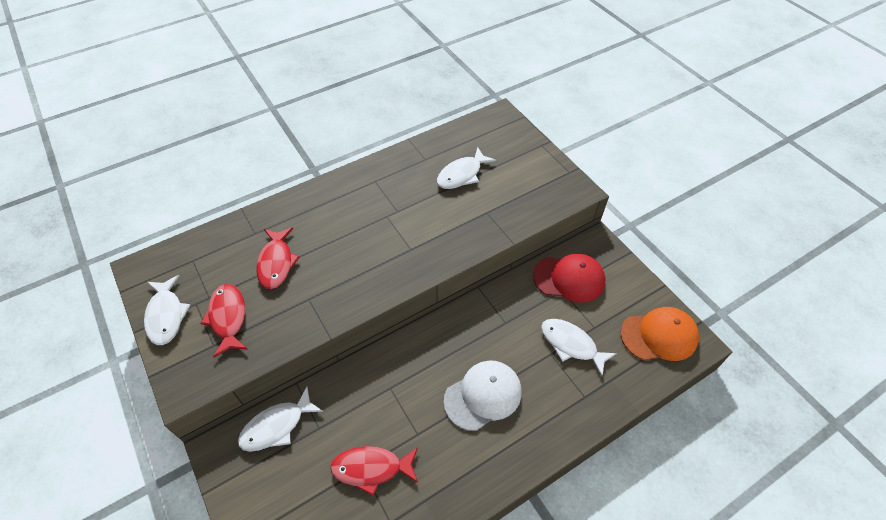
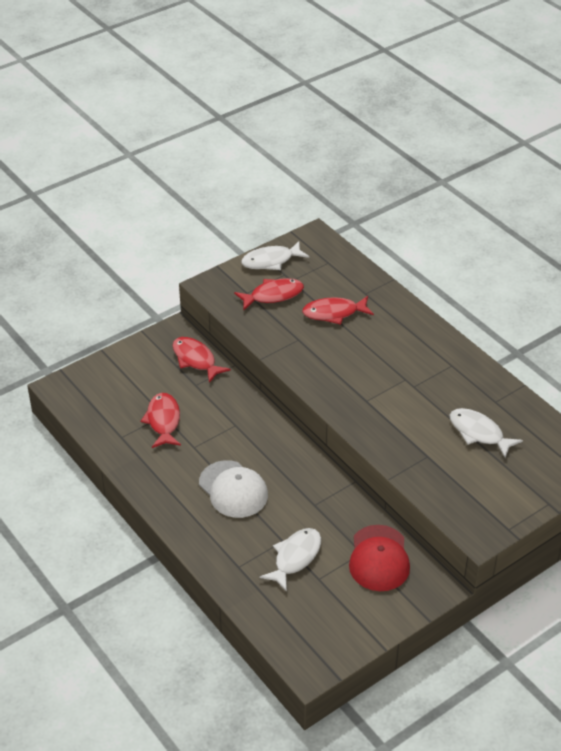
camera: 85 degrees right, 10 degrees down
white fish [238,387,323,452] -> red fish [172,337,231,383]
orange cap [620,307,699,361] -> none

